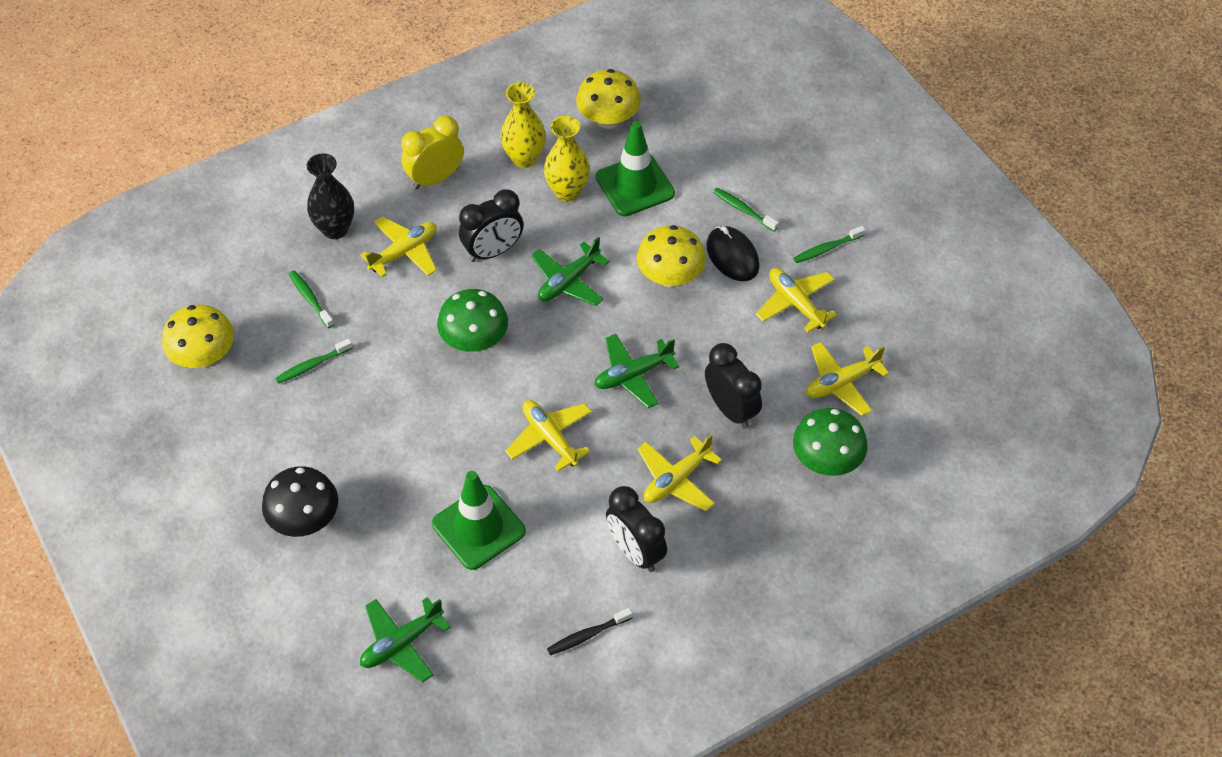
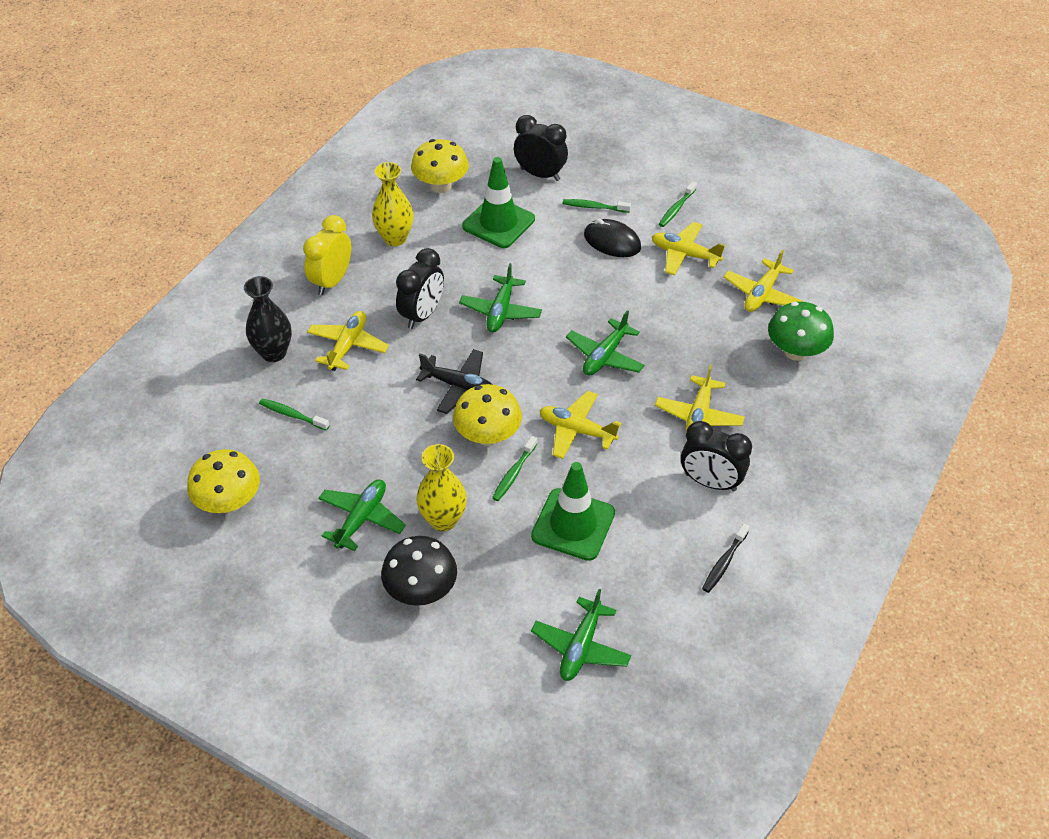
camera: 30 degrees left, 5 degrees down
green toothbrush [275,338,353,384] -> green toothbrush moved to [492,436,537,501]
green mushroom [437,289,508,352] -> black plane [416,349,493,414]
yellow vase [544,116,590,202] -> yellow vase moved to [416,444,467,531]
yellow mushroom [637,225,706,287] -> yellow mushroom moved to [453,384,522,446]
black clock [705,343,762,429] -> black clock moved to [514,115,568,181]
none -> green plane [318,479,406,551]

